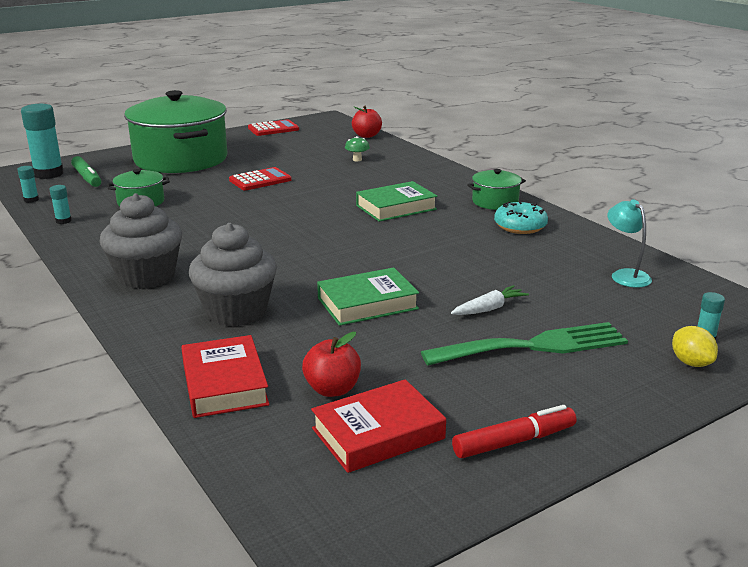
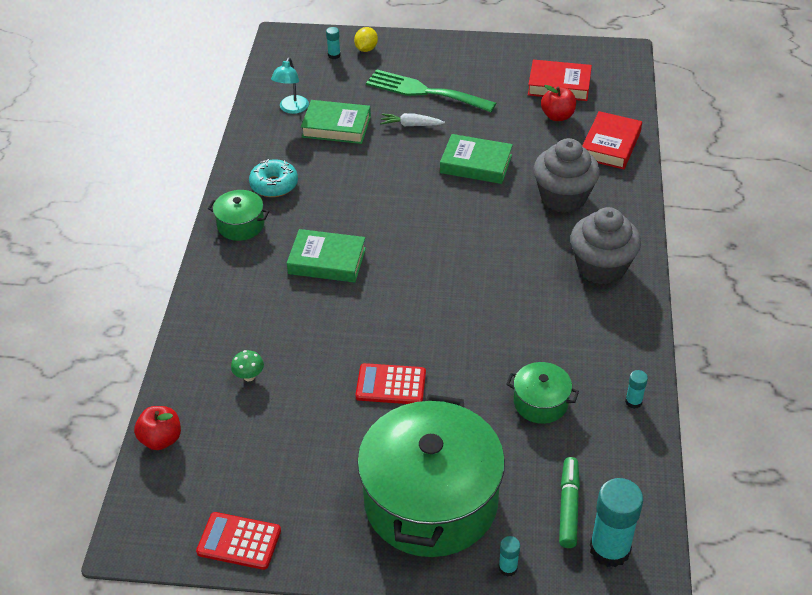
camera: 140 degrees left, 20 degrees up
turquoise glue stick [17,166,39,203] -> turquoise glue stick moved to [499,536,520,577]
red marker [452,405,576,458] -> none
none -> green book [301,100,371,144]

